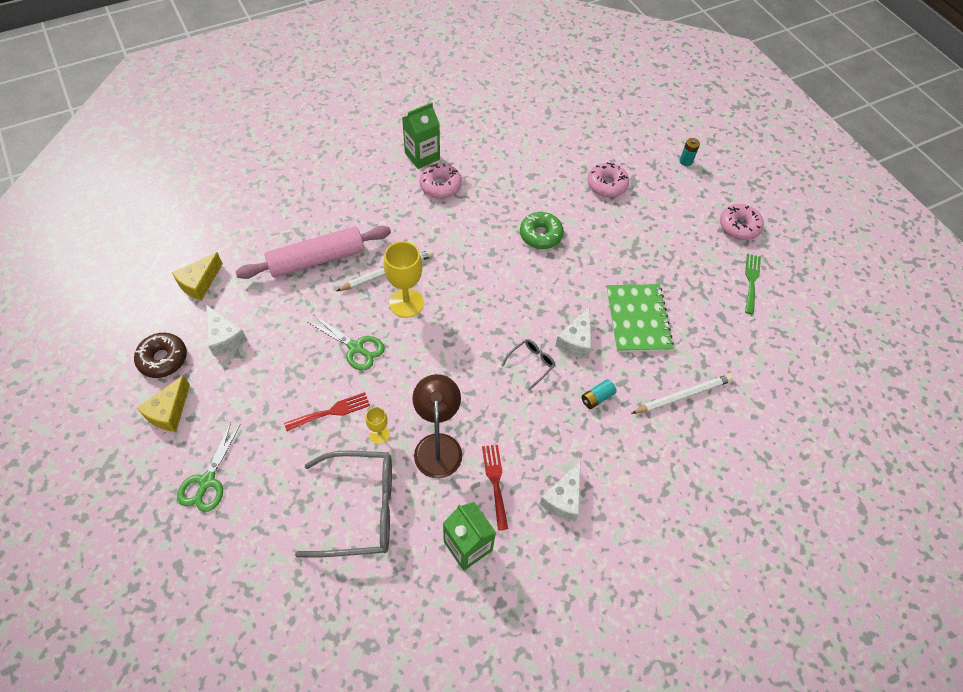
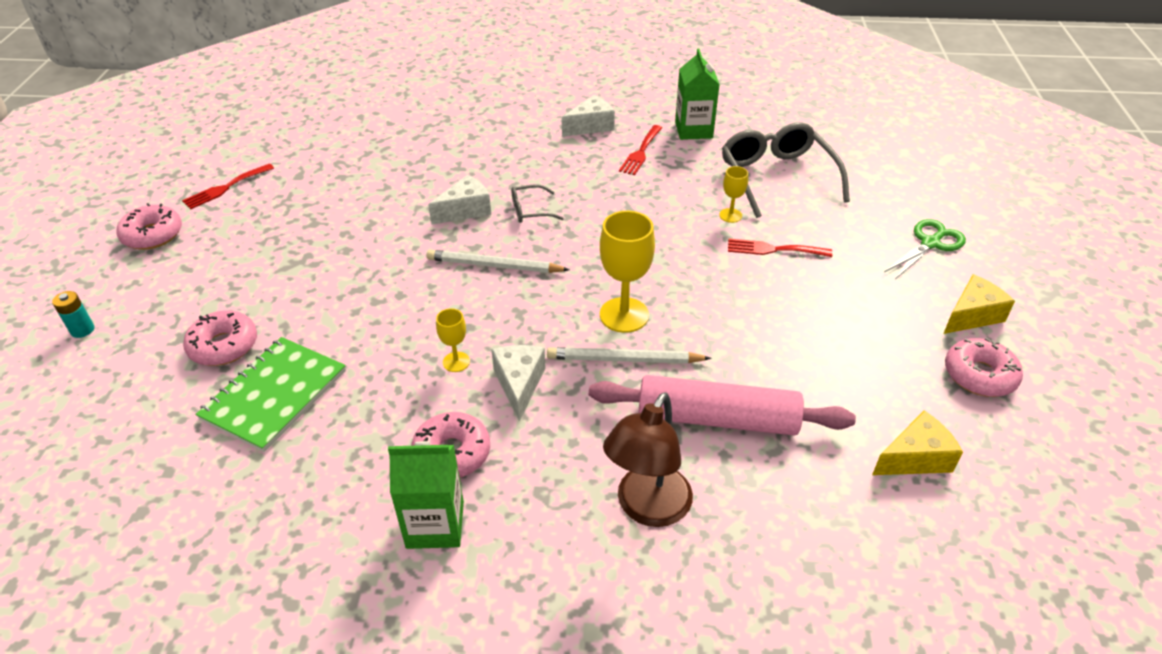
camera: 145 degrees left, 15 degrees down
brown donut [134,333,187,378] -> pink donut [945,338,1023,397]
white cheese [206,305,247,357] -> white cheese moved to [491,345,545,422]
grey glasses [295,451,392,558] -> grey glasses turned 45 degrees clockwise [722,122,850,218]
green scissors [308,315,385,371] -> none
brown lamp [412,374,462,479] -> brown lamp moved to [603,392,693,527]
green donut [520,212,564,249] -> none
turquoise battery [582,379,617,409] -> none
green notebook [606,284,674,352] -> green notebook moved to [195,337,346,452]
white pencil [631,374,733,414] -> white pencil moved to [427,250,570,273]
green fork [745,254,761,315] -> red fork [182,164,274,209]
none -> yellow goblet [436,308,470,372]

